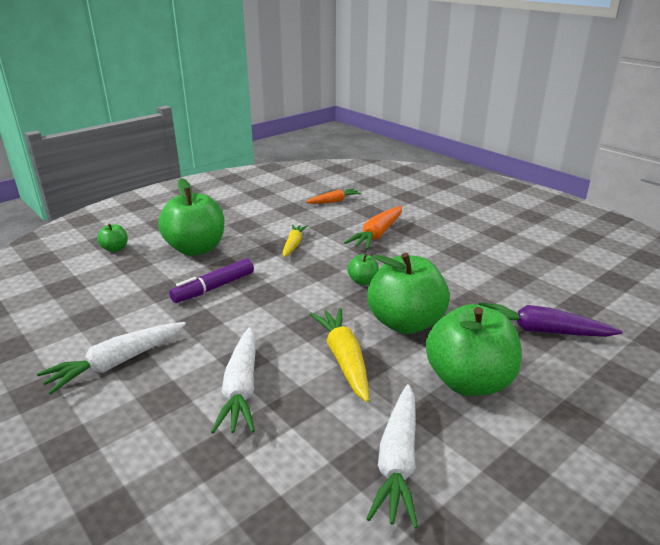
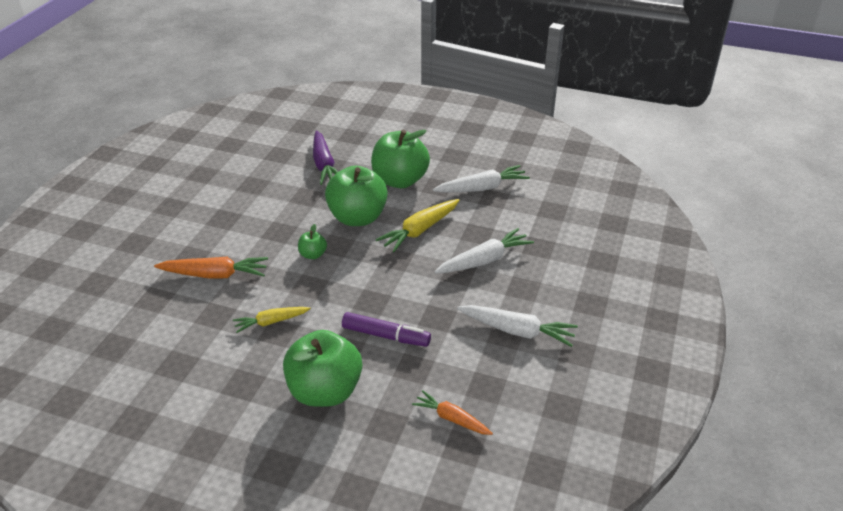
camera: 120 degrees left, 10 degrees up
green apple [97,224,128,252] -> none
orange carrot [306,188,361,204] -> orange carrot moved to [412,390,493,435]

